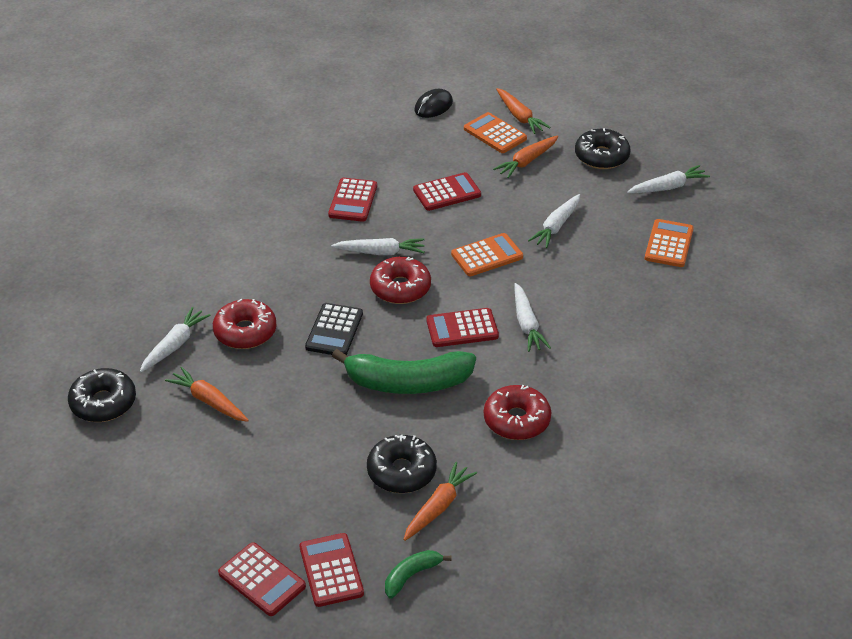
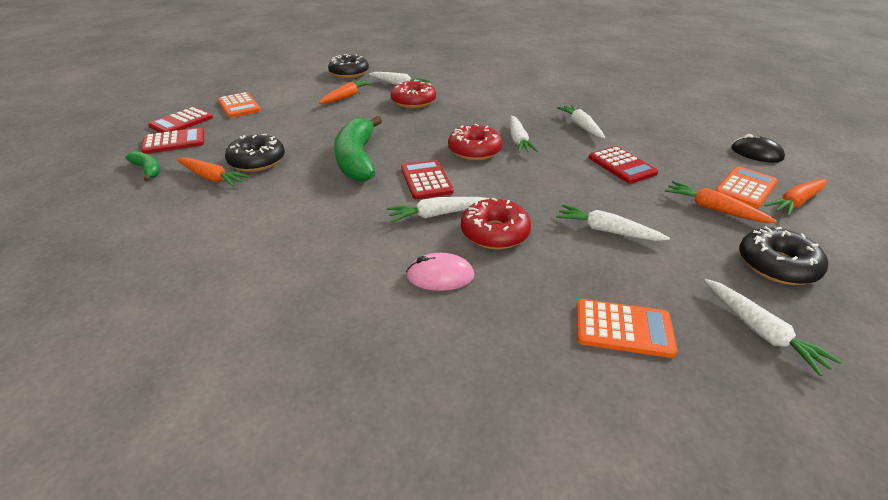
camera: 85 degrees right, 5 degrees down
black calculator [305,303,363,355] -> none
red calculator [328,178,377,222] -> white carrot [557,105,605,139]
orange calculator [451,233,523,277] -> orange calculator moved to [218,92,261,118]
red donut [484,385,551,440] -> red donut moved to [461,198,531,250]
none -> pink mouse [406,253,474,291]

